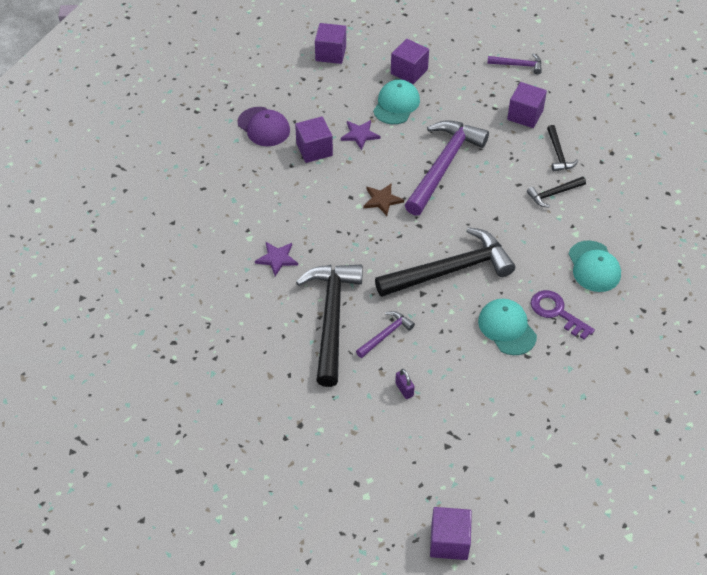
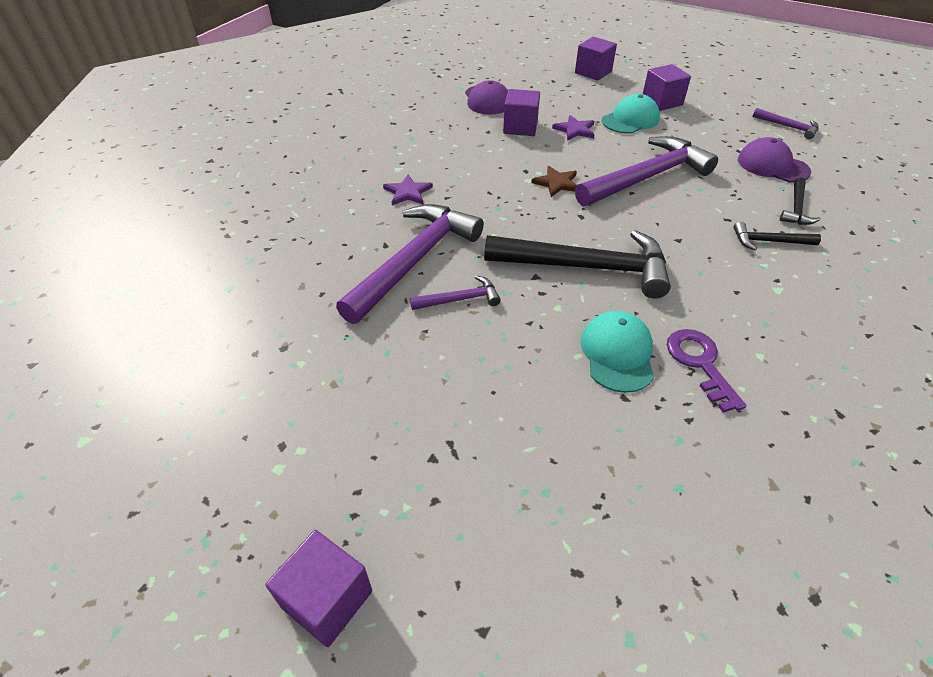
camera: 30 degrees right, 5 degrees down
black hammer [296,265,363,387] -> purple hammer [336,204,484,324]
purple padlock [395,369,415,399] -> none
purple cube [507,82,547,128] -> purple cap [738,137,811,183]
turquoise cap [569,240,621,292] -> none

